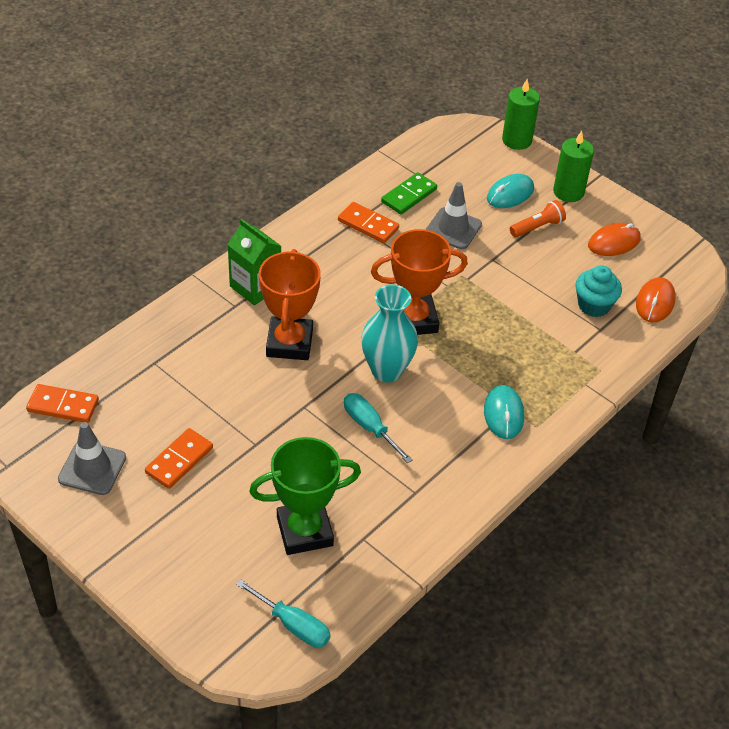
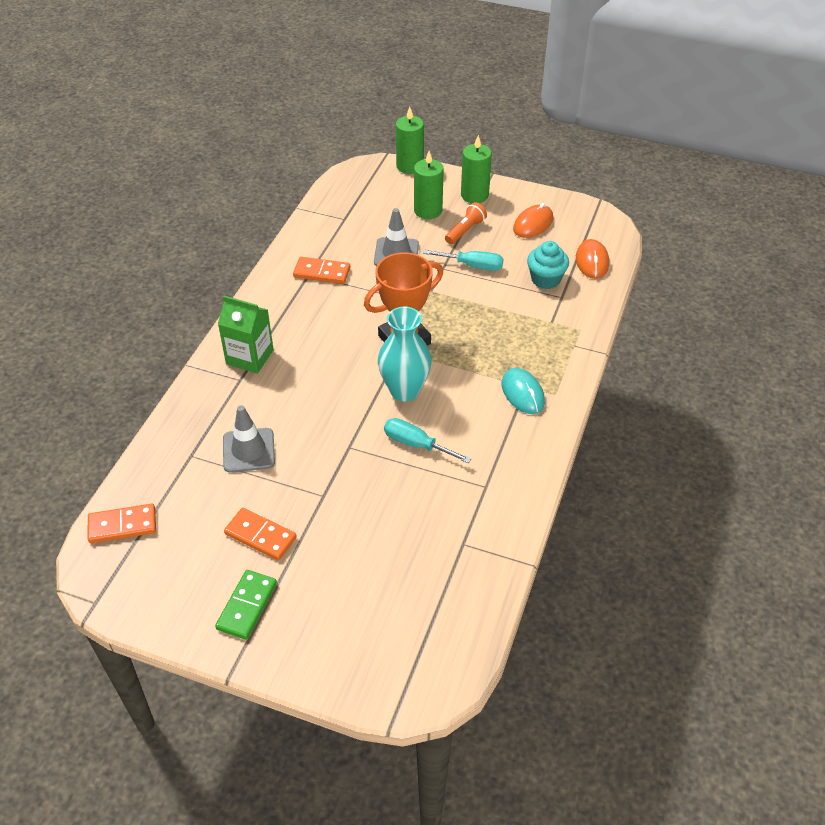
camera: 20 degrees left, 0 degrees up
grey traffic cone [58,422,126,495] -> grey traffic cone moved to [223,405,275,473]
orange domino [145,428,213,489] -> orange domino turned 75 degrees counterclockwise [224,508,297,560]
turquoise screwdriver [236,579,330,648] -> turquoise screwdriver moved to [423,250,504,271]
green trophy [249,437,361,555] -> none
orange trophy [259,249,321,360] -> none
green domino [381,172,437,214] -> green domino moved to [215,570,277,640]
turquoise mouse [487,174,534,208] -> green candle [414,151,444,219]

